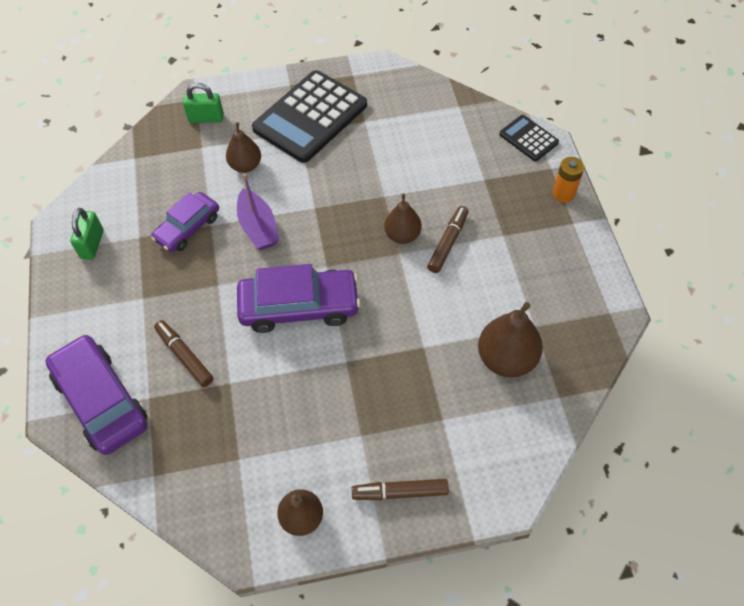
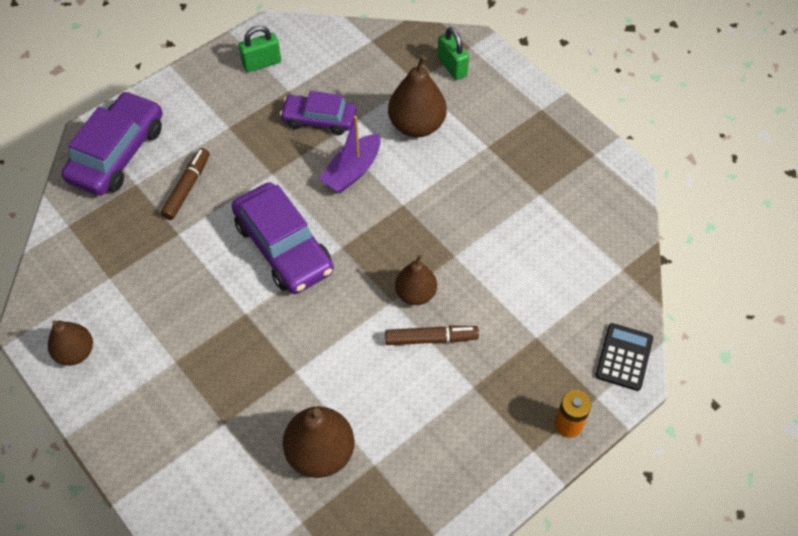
camera: 60 degrees right, 0 degrees up
brown pear [226,122,261,173] -> brown pear [388,55,447,137], size x1.54
black calculator [252,70,367,163] -> none
brown marker [352,479,449,500] -> none

